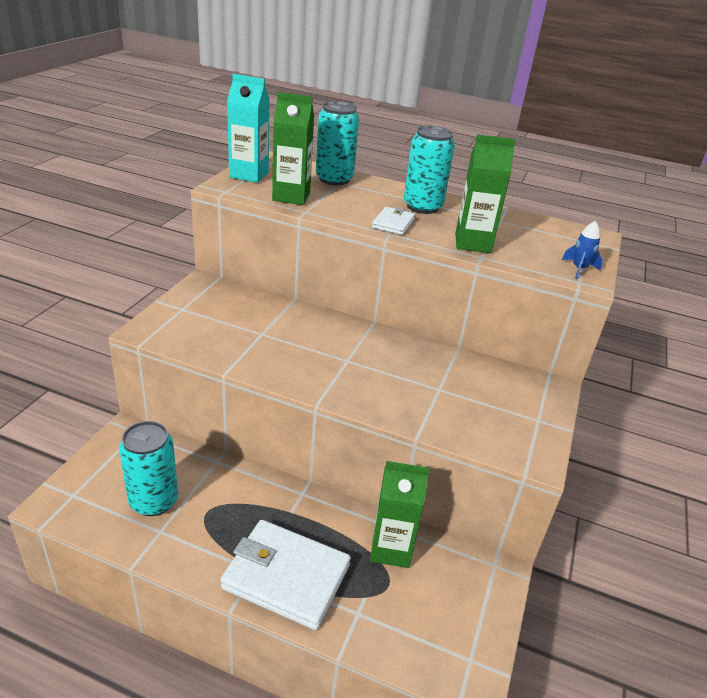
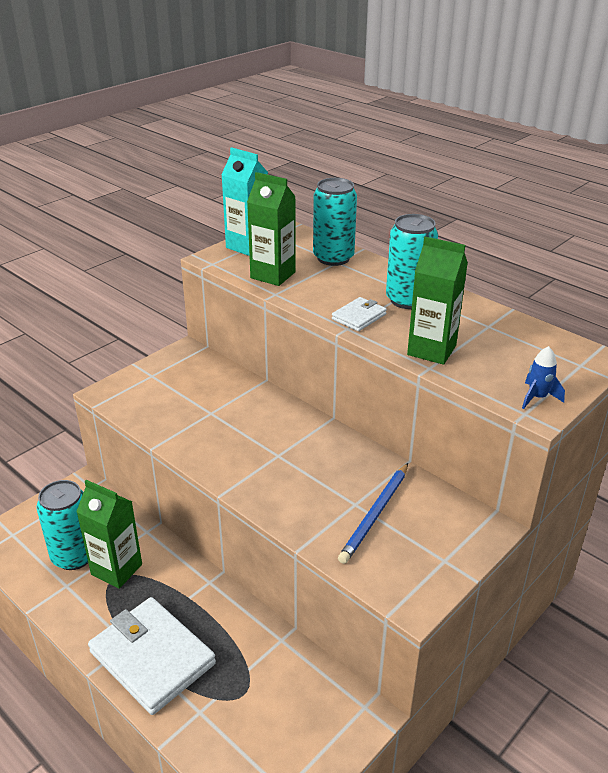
camera: 25 degrees right, 0 degrees up
green carton [370,461,430,568] -> green carton moved to [76,480,142,589]
none -> blue pencil [338,463,408,564]

